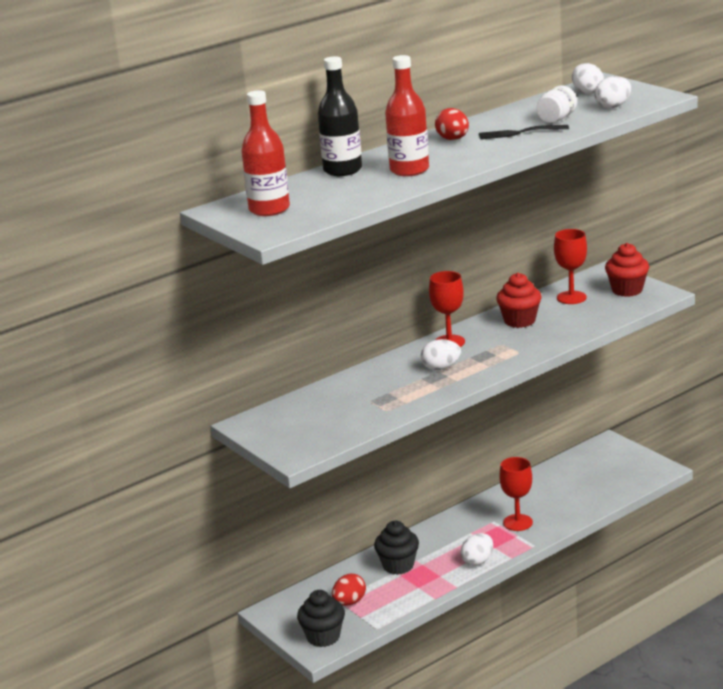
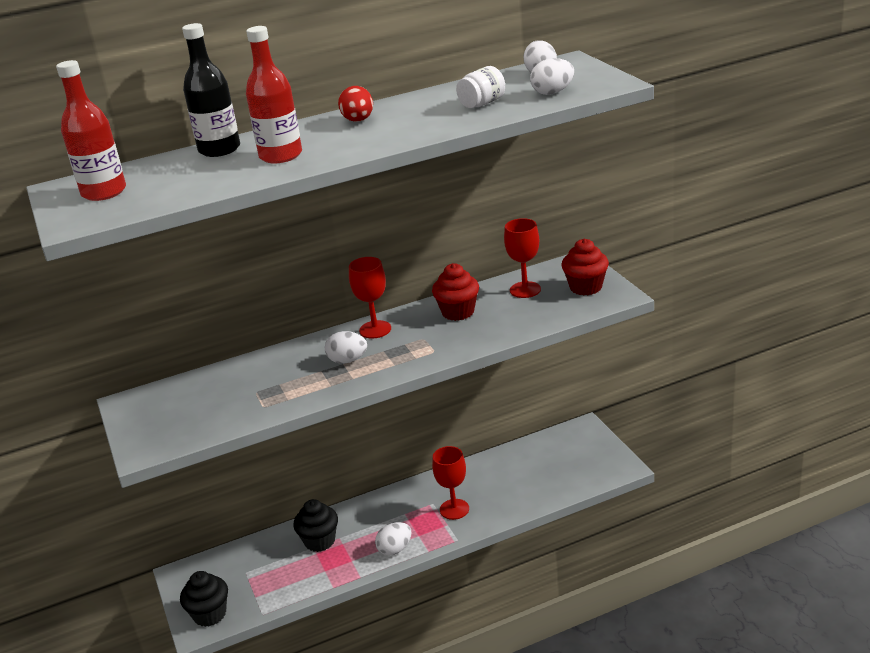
camera: 15 degrees right, 5 degrees up
red egg [332,573,366,606] -> none
black fork [479,125,569,139] -> none

